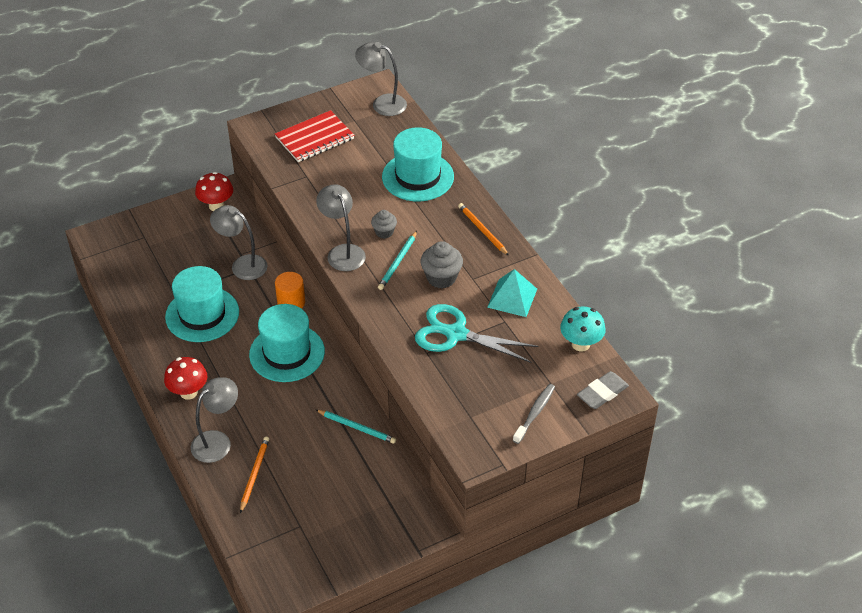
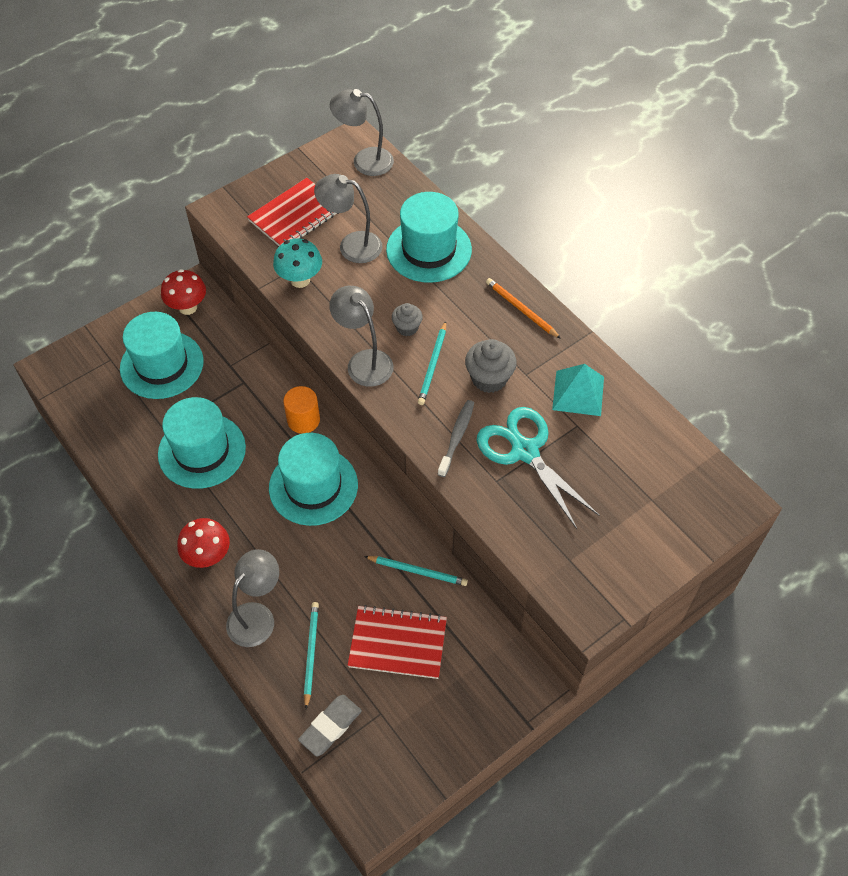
camera: 10 degrees left, 10 degrees up
grey lamp [210,205,267,280] -> grey lamp moved to [314,174,382,263]
orange pencil [240,437,269,513] -> turquoise pencil [304,602,319,709]
turquoise scissors [415,304,539,363] -> turquoise scissors turned 45 degrees clockwise [477,407,600,529]
grey toothbrush [513,384,555,444] -> grey toothbrush moved to [438,400,474,477]
turquoise mushroom [560,306,606,351] -> turquoise mushroom moved to [273,238,322,288]
grey eraser [577,371,629,409] -> grey eraser moved to [298,695,362,756]
none -> turquoise hat [120,312,204,399]
none -> red notebook [348,605,447,679]

